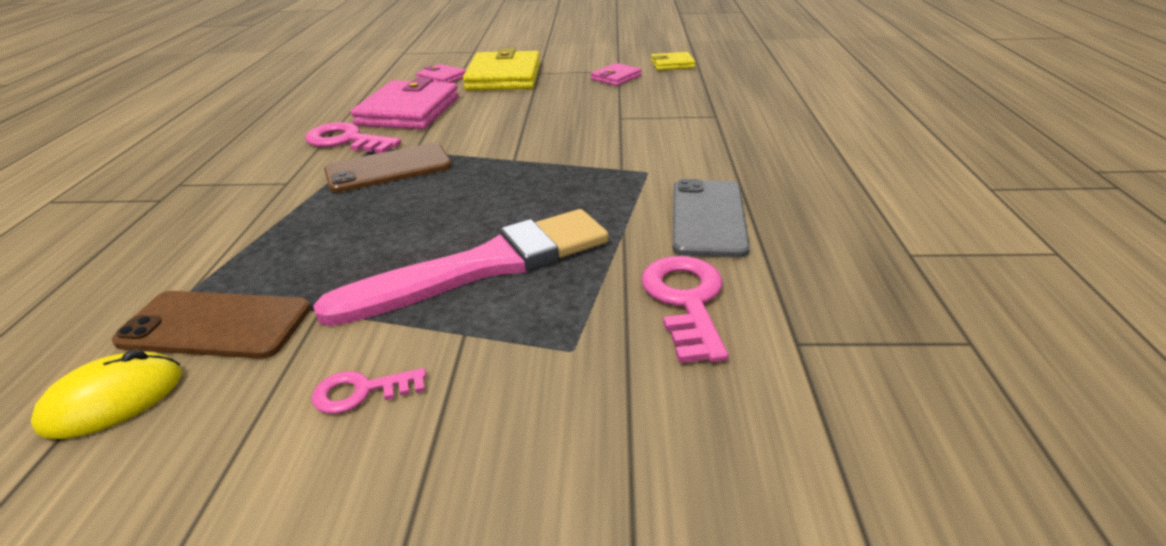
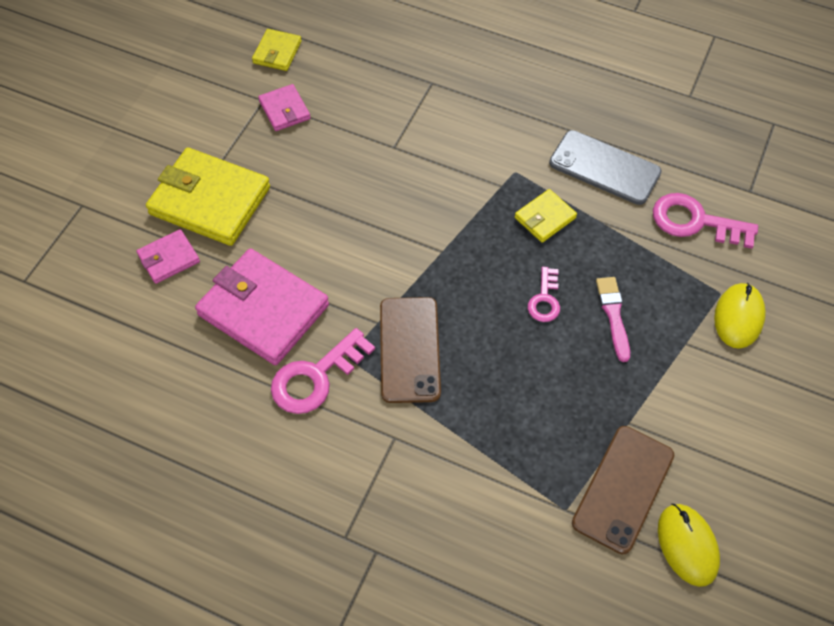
camera: 70 degrees left, 25 degrees up
pink key [311,368,426,414] -> pink key moved to [528,267,560,322]
pink brush [313,209,609,326] -> pink brush [596,277,630,362], size x0.44
none -> yellow wallet [515,189,577,243]
none -> yellow mouse [714,283,766,349]

